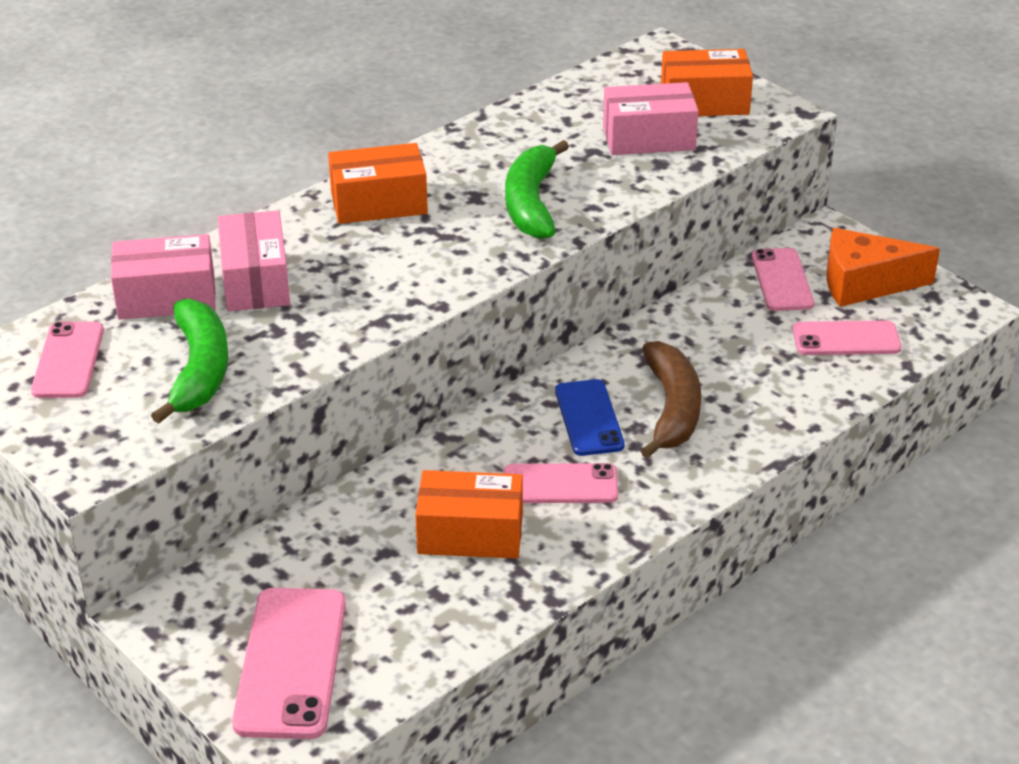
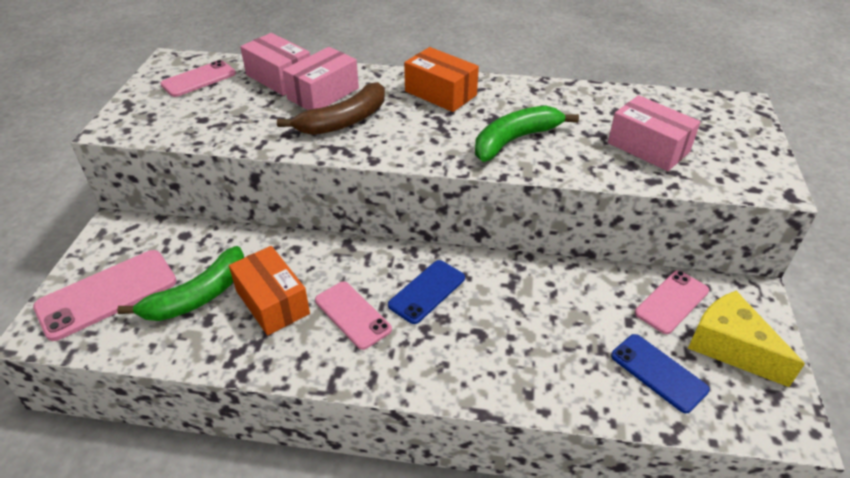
camera: 50 degrees right, 5 degrees up
green banana [151,298,228,424] -> green banana moved to [117,246,244,321]
brown banana [641,341,701,458] -> brown banana moved to [277,82,385,135]
orange box [661,49,753,116] -> none
pink phone [793,321,901,355] -> blue phone [611,334,710,413]
orange cheese [827,228,940,307] -> yellow cheese [688,291,805,387]

